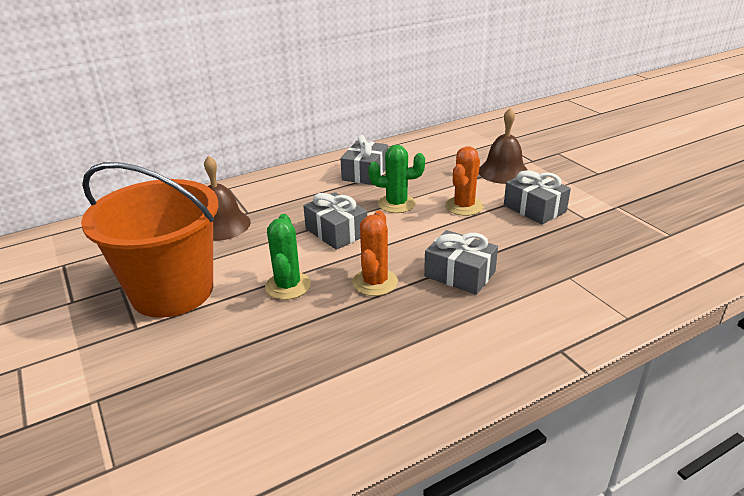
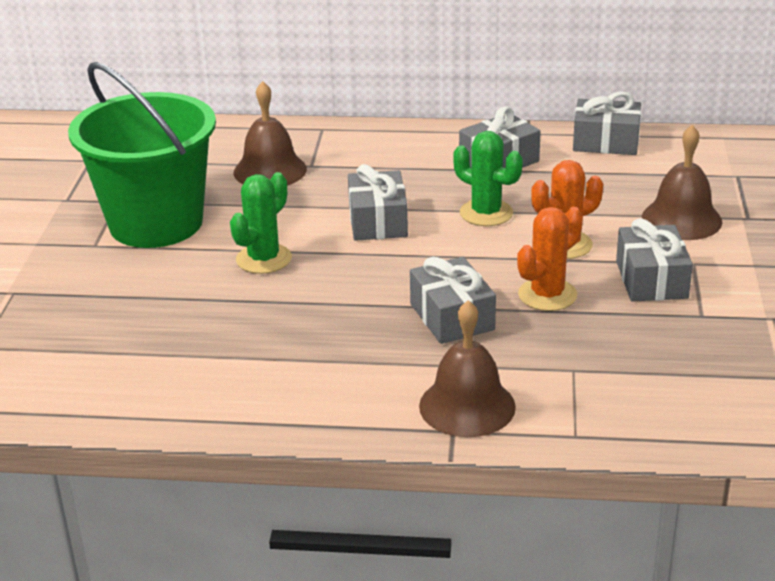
camera: 35 degrees right, 0 degrees up
orange bucket [81,162,219,318] -> green bucket [68,62,216,248]
orange cactus [352,211,398,296] -> orange cactus moved to [517,207,583,311]
none -> brown bell [419,300,516,437]
none -> grey gift [573,91,641,155]

